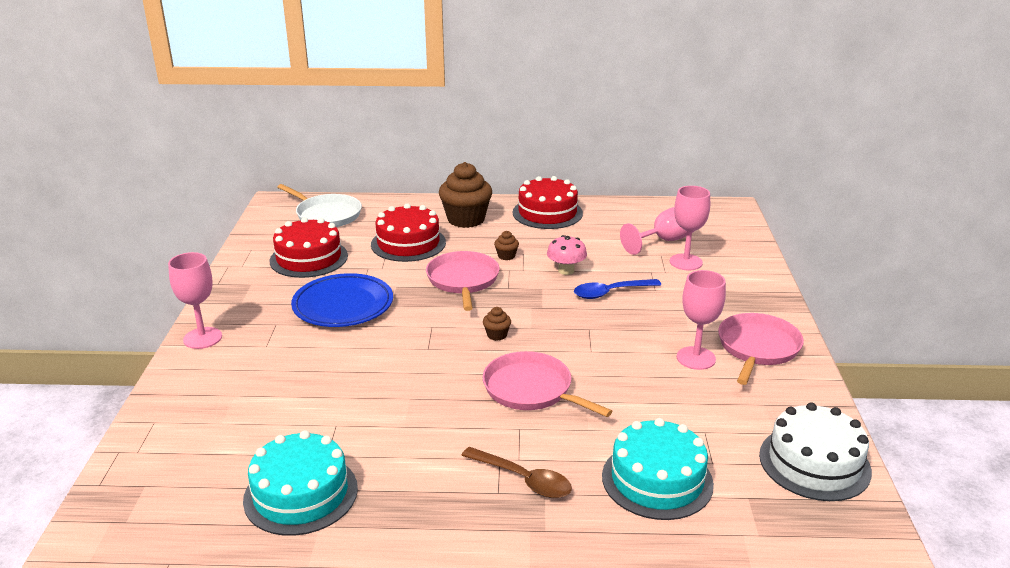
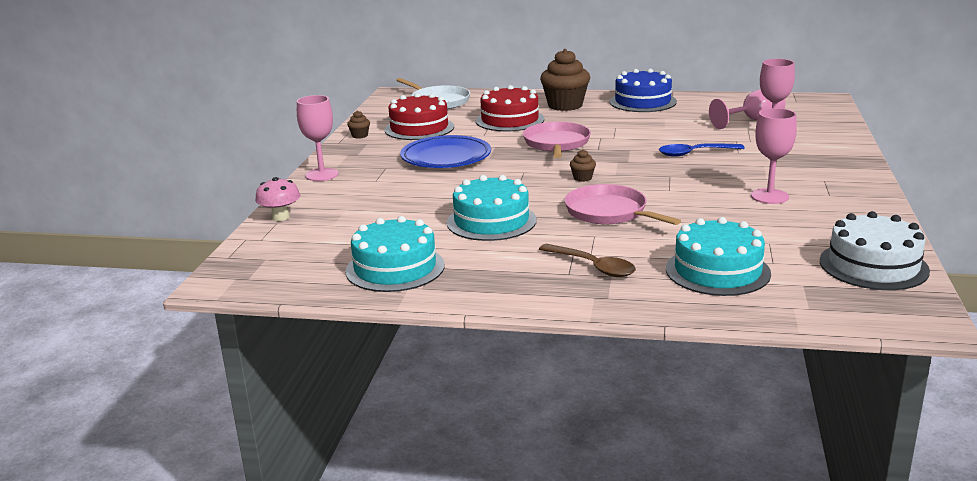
camera: 10 degrees right, 5 degrees down
brown cupcake [494,231,519,260] -> brown cupcake moved to [347,111,370,139]
red cake [513,176,583,229] -> blue cake [610,69,677,112]
pink mushroom [547,235,587,275] -> pink mushroom moved to [255,177,300,221]
pink pan [718,313,804,385] -> none
none -> turquoise cake [447,175,537,241]

